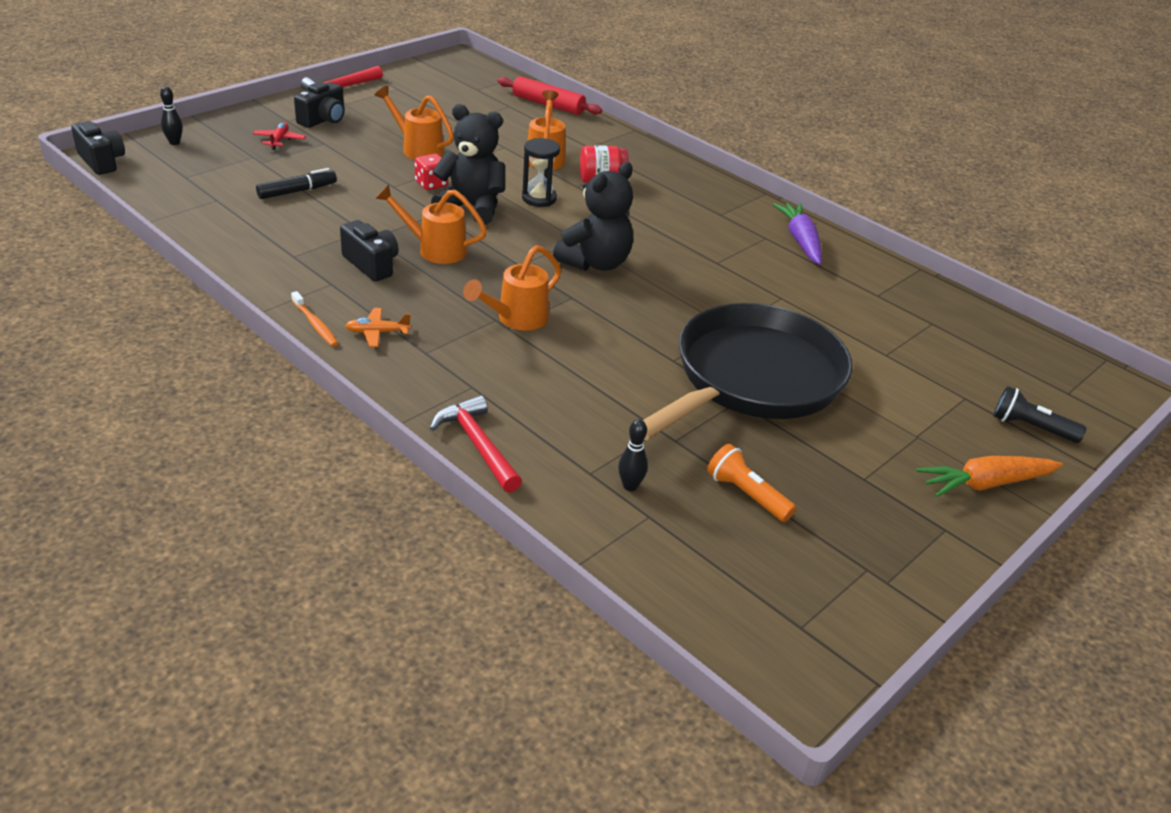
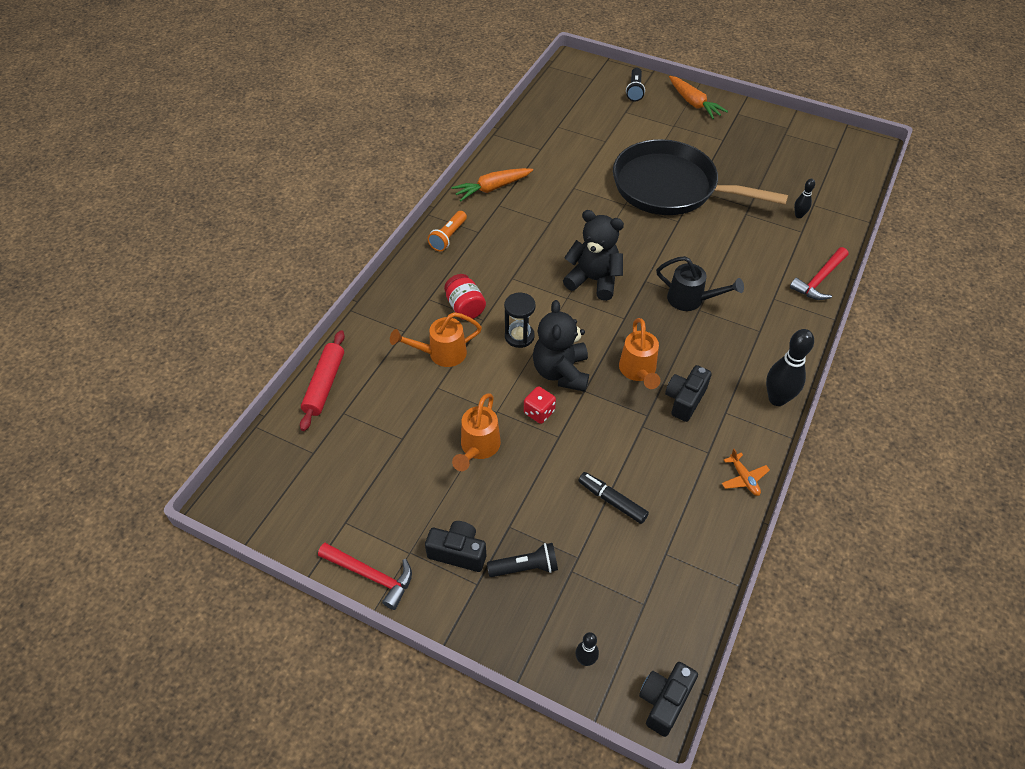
camera: 105 degrees left, 15 degrees up
red plane [253,122,306,150] -> black flashlight [487,543,558,577]
orange toothbrush [291,291,338,347] -> black bowling pin [766,329,814,406]
orange plane [345,308,411,347] -> orange plane moved to [721,449,770,496]
orange watering can [463,245,561,331] -> black watering can [656,256,744,311]
orange flashlight [707,444,796,522] -> orange flashlight moved to [428,211,467,251]
purple carrot [773,203,822,265] -> orange carrot [452,168,533,201]

